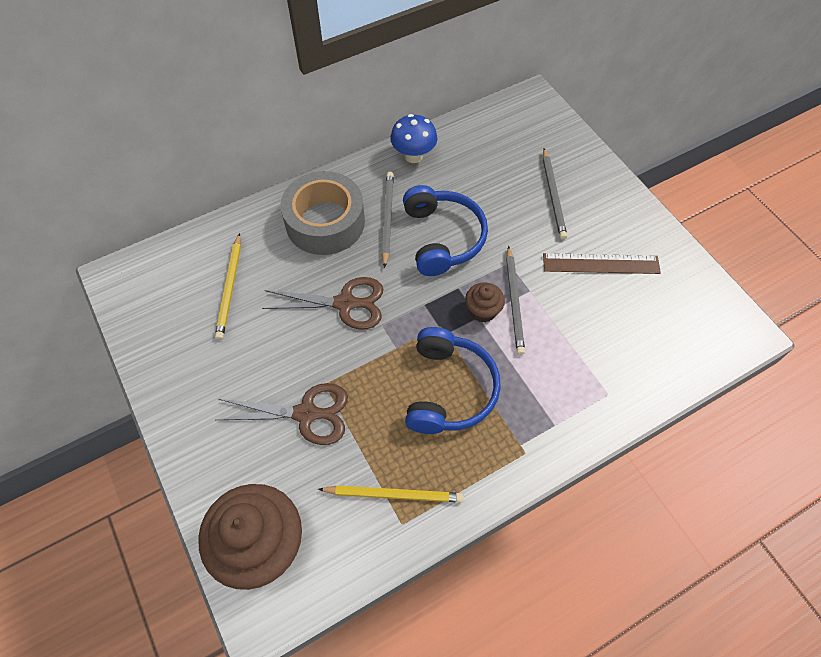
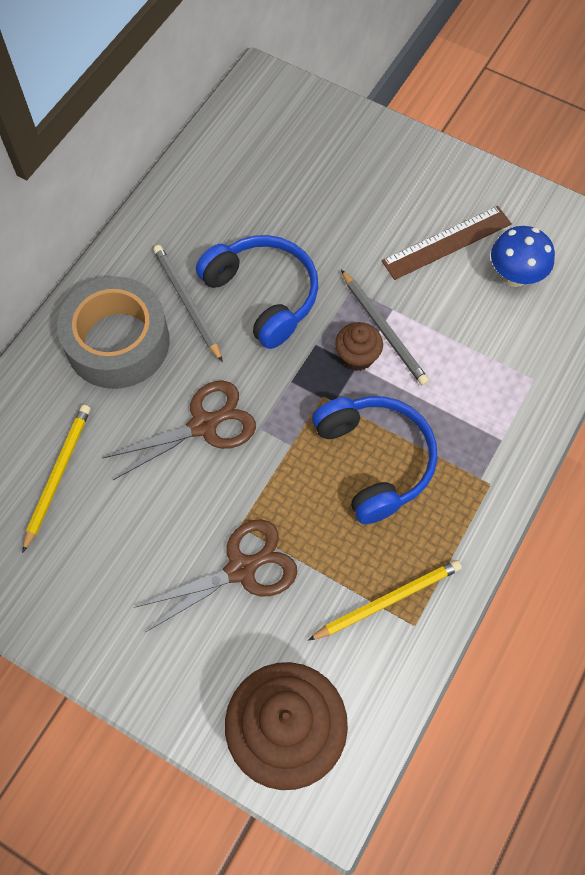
camera: 30 degrees left, 5 degrees up
yellow pencil [215,233,241,340] -> yellow pencil turned 135 degrees counterclockwise [22,405,91,553]
blue mushroom [390,114,437,163] -> blue mushroom moved to [491,226,555,287]
grey pencil [543,149,567,239] -> none

